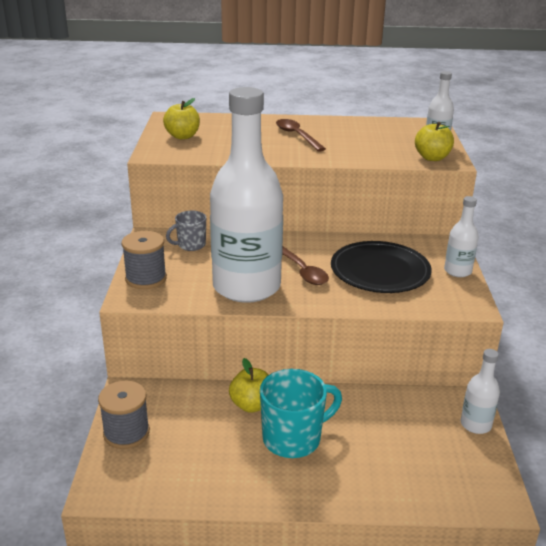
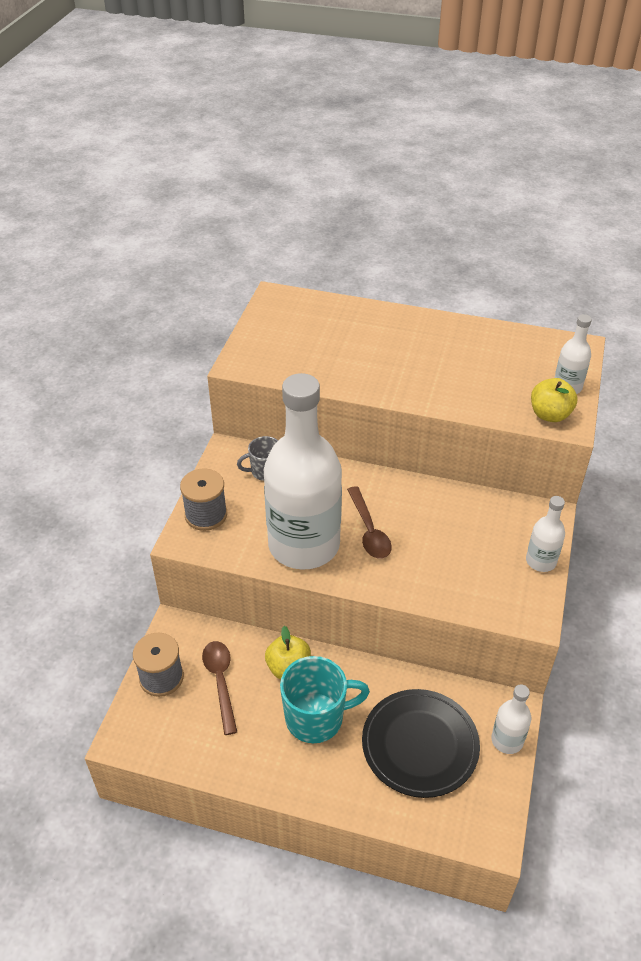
camera: 15 degrees right, 15 degrees up
yellow apple [163,98,200,139] -> none
brown spoon [276,119,326,152] -> brown spoon moved to [202,641,237,735]
black plate [331,241,432,293] -> black plate moved to [362,689,480,798]

